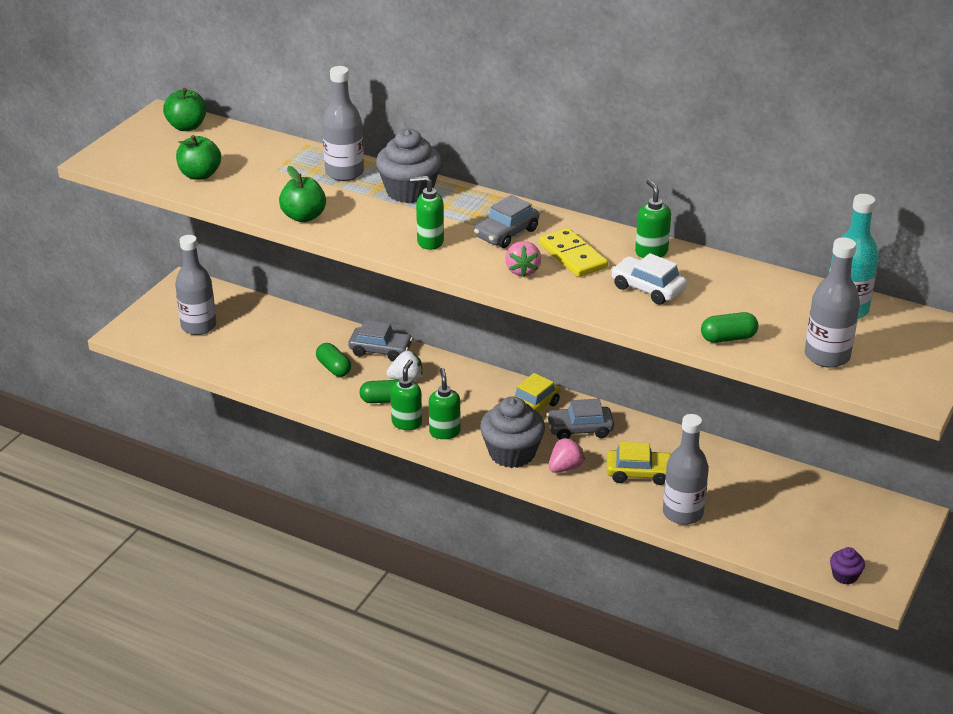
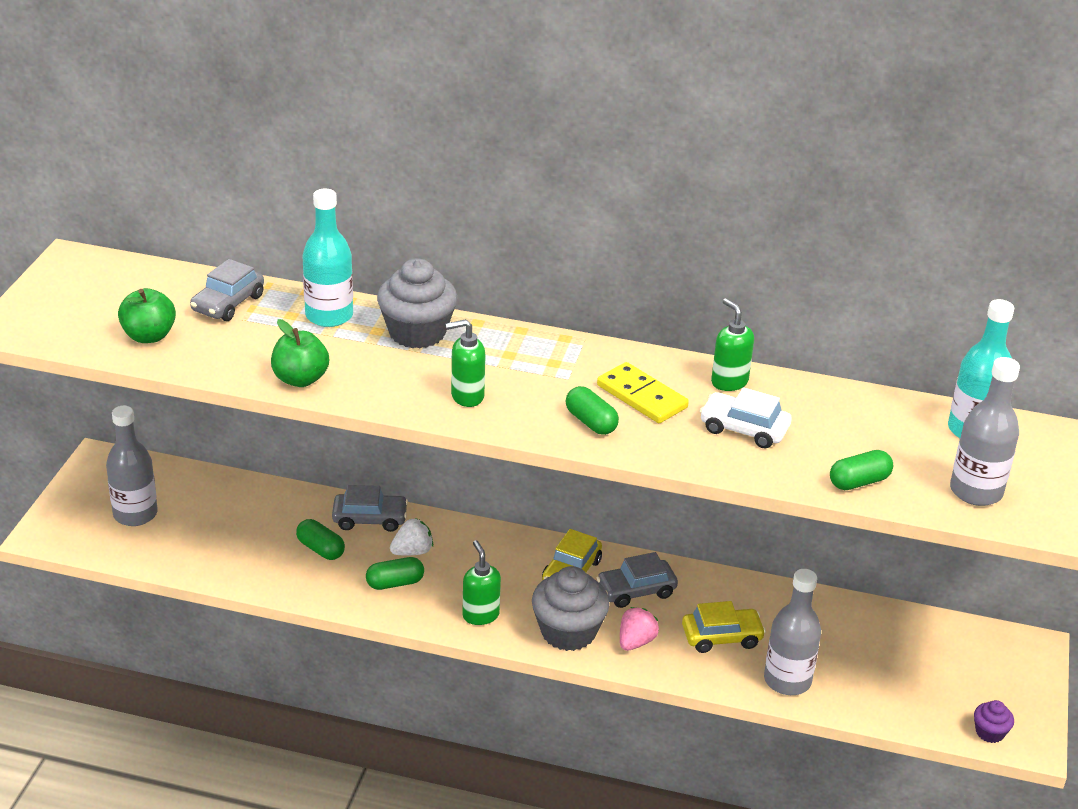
camera: 15 degrees left, 0 degrees up
green apple [163,88,207,131] -> none
grey bottle [322,66,364,181] -> turquoise bottle [302,189,353,327]
green soap dispenser [390,359,422,430] -> none
grey car [474,195,539,248] -> grey car moved to [190,259,264,321]
pink strawberry [505,241,541,277] -> green capsule [566,386,619,435]

